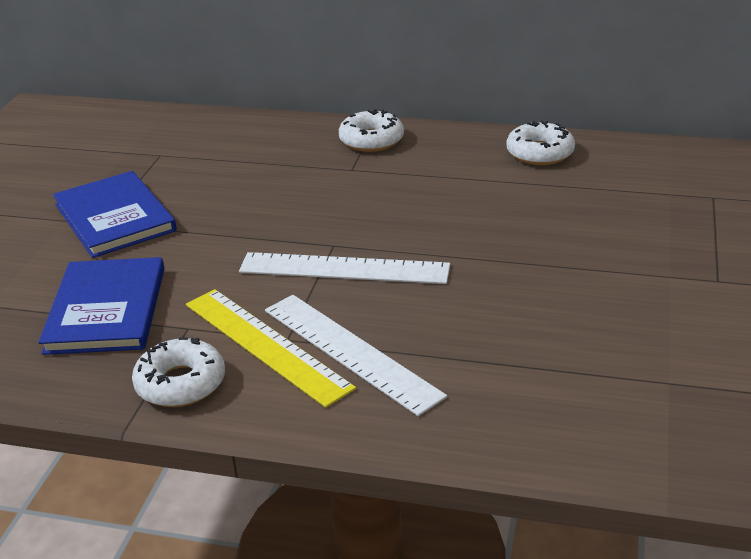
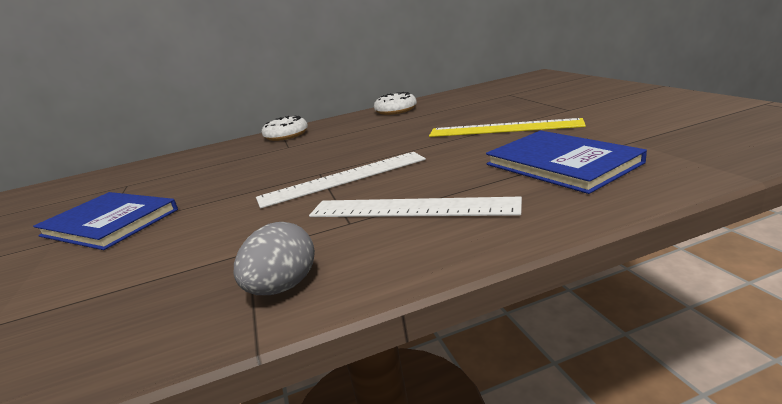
camera: 30 degrees left, 10 degrees down
blue book [38,257,165,355] -> blue book moved to [486,131,647,194]
white donut [132,337,225,407] -> grey egg [234,222,315,295]
yellow ruler [186,289,356,408] -> yellow ruler moved to [429,118,586,137]

